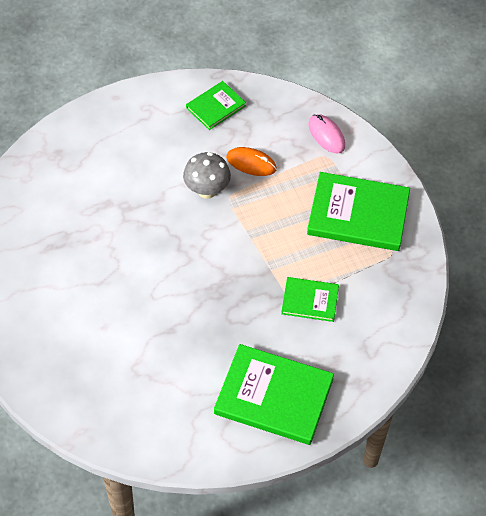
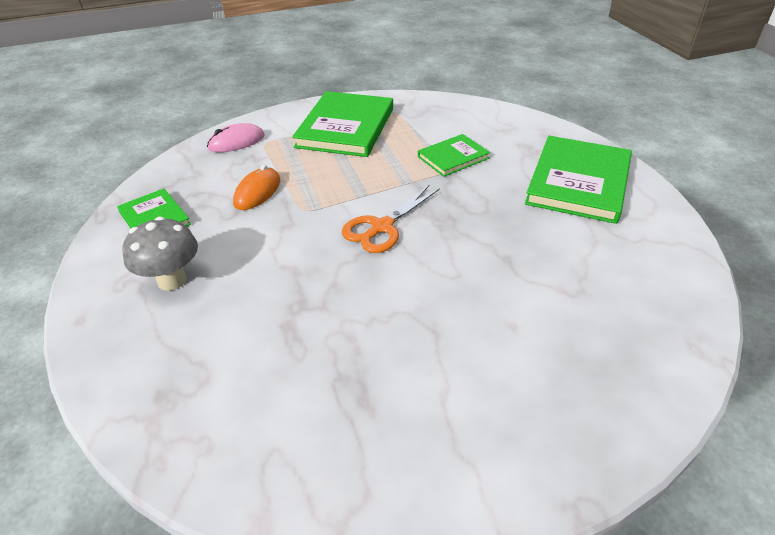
camera: 85 degrees left, 15 degrees down
grey mushroom [183,152,231,199] -> grey mushroom moved to [123,217,198,291]
green book [281,277,339,322] -> green book turned 45 degrees clockwise [418,134,490,177]
none -> orange scissors [342,185,440,253]

